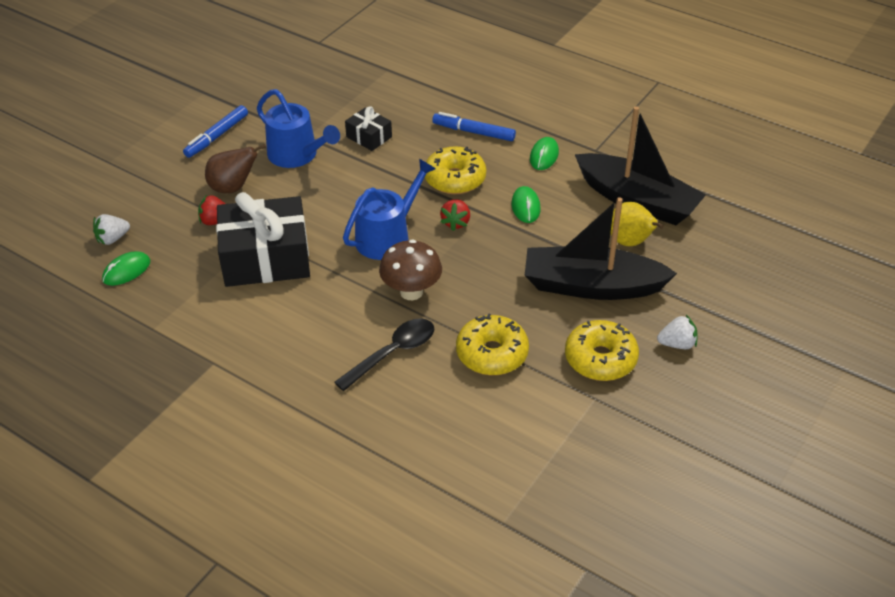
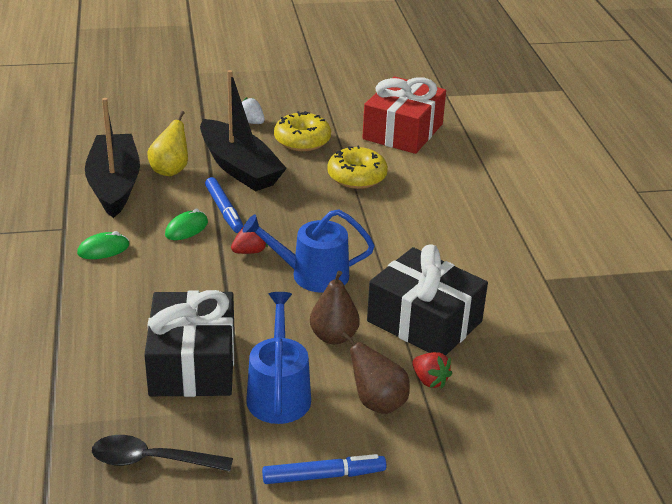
camera: 135 degrees left, 10 degrees down
white strawberry [93,214,130,245] -> none
green mouse [102,251,150,286] -> none
black spoon [334,319,434,391] -> black spoon moved to [92,435,233,471]
black gift [345,106,392,151] -> black gift [144,290,235,397], size x2.09
brown mushroom [379,240,442,300] -> none
yellow donut [425,146,486,194] -> none
blue marker [432,112,516,141] -> blue marker moved to [205,177,244,233]
none -> brown pear [310,271,360,344]
none -> red gift [362,76,446,154]

